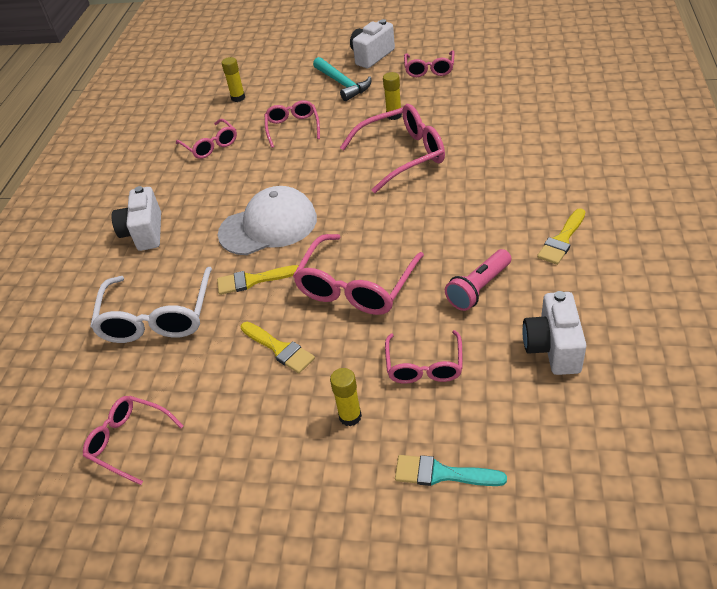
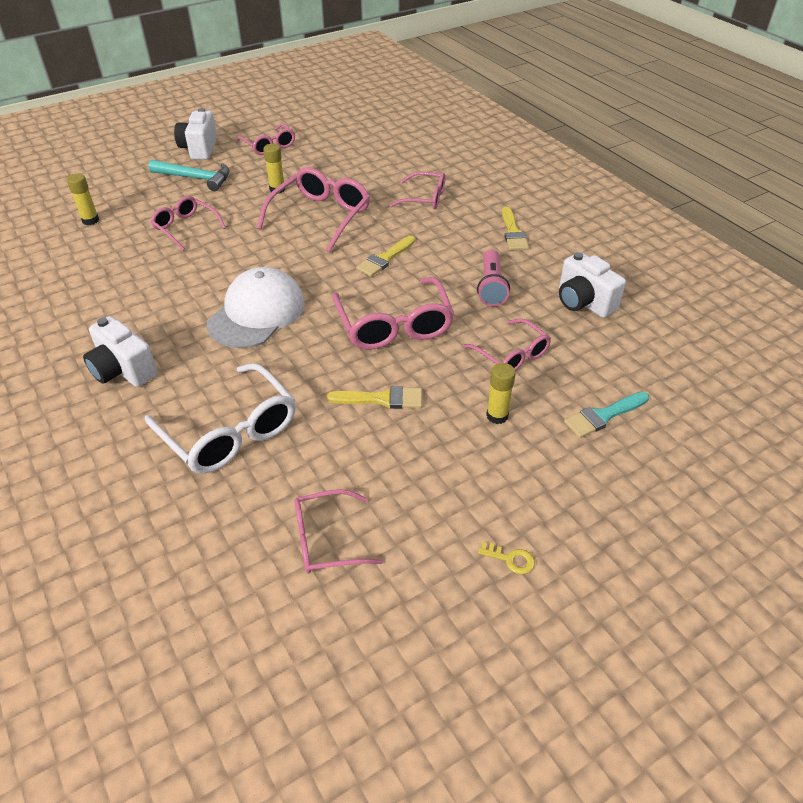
camera: 45 degrees left, 0 degrees up
pink glasses [176,119,237,159] -> pink glasses moved to [390,172,445,209]
yellow brush [217,265,298,295] -> yellow brush moved to [356,236,415,277]
none -> yellow key [478,542,535,574]

